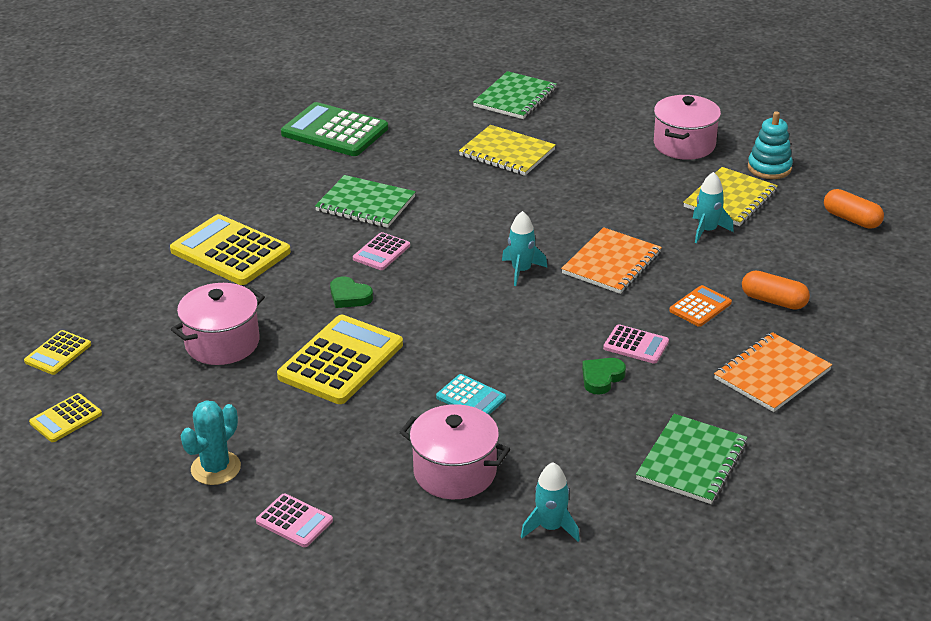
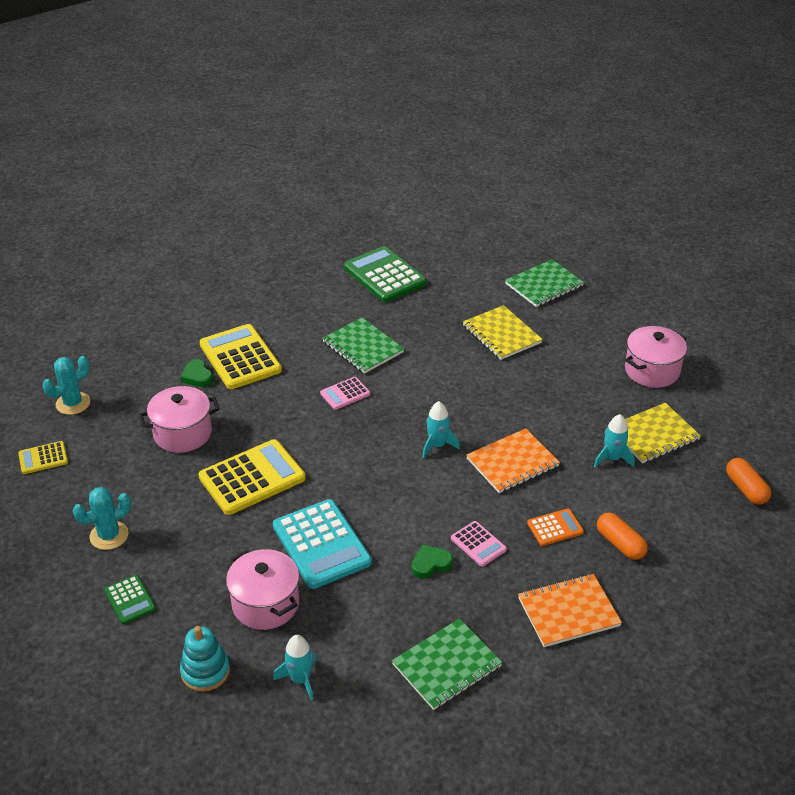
camera: 25 degrees right, 5 degrees up
yellow calculator [24,330,91,375] -> turquoise cactus [42,356,90,415]
pink calculator [256,493,333,547] -> green calculator [104,575,156,624]
green heart [330,277,373,308] -> green heart moved to [180,359,213,387]
turquoise calculator [436,374,506,415] -> turquoise calculator [273,499,372,589], size x1.97
turquoise stacking toy [748,111,793,179] -> turquoise stacking toy moved to [180,626,230,692]

